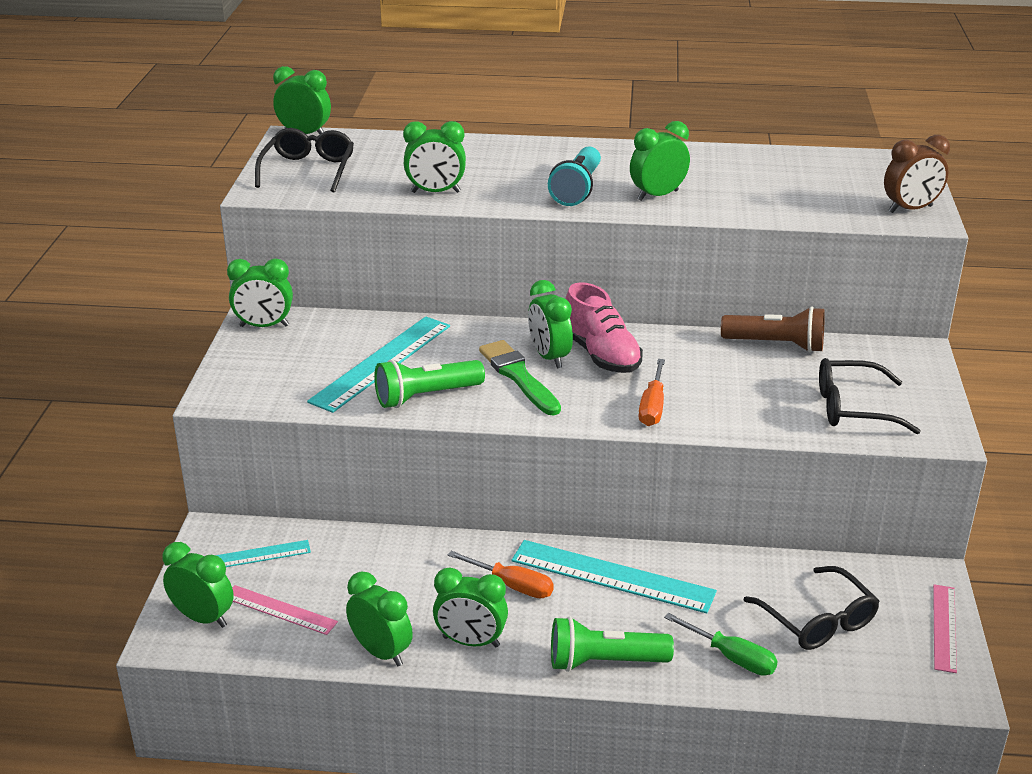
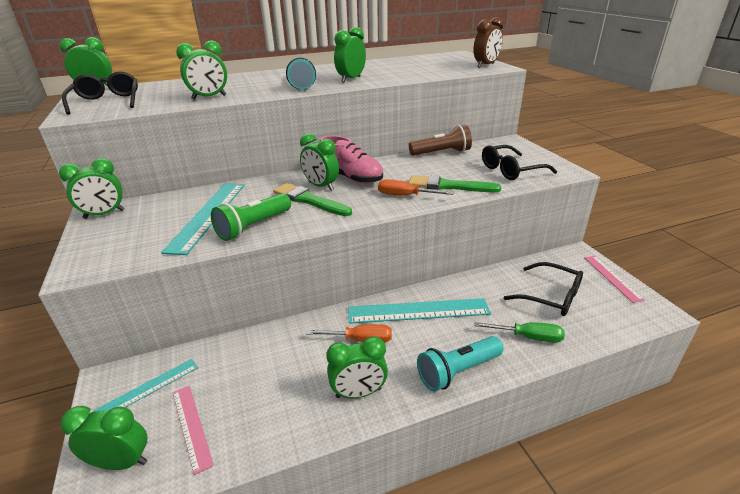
camera: 25 degrees left, 0 degrees up
pink ruler [232,585,338,635] -> pink ruler turned 60 degrees clockwise [173,386,214,475]
green clock [346,571,413,666] -> none
green flashlight [551,616,674,672] -> turquoise flashlight [417,336,504,391]
orange screwdriver [638,359,665,426] -> orange screwdriver turned 120 degrees clockwise [378,179,454,196]
none -> green brush [409,175,501,192]

